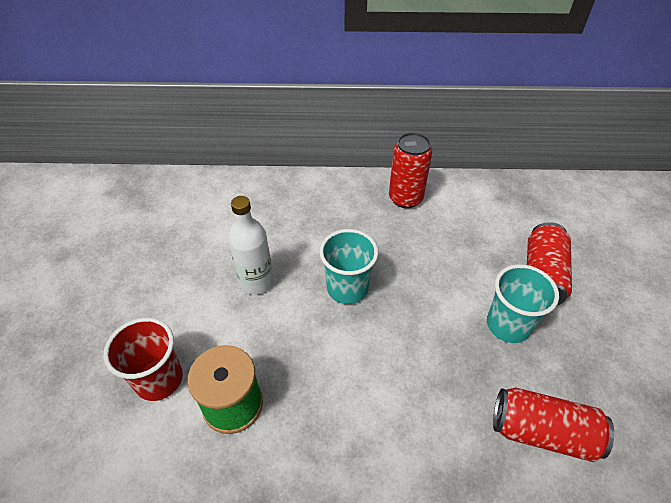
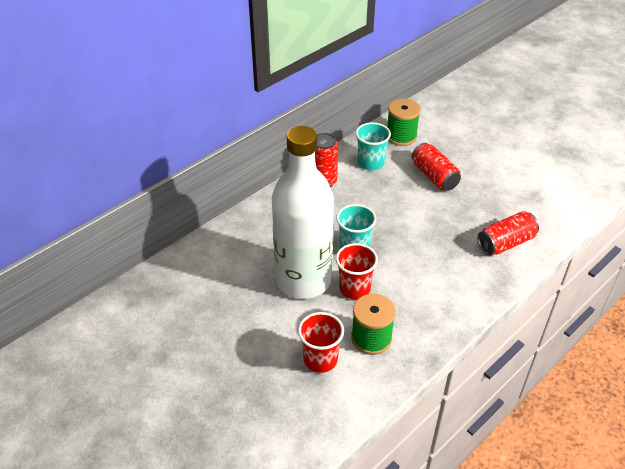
camera: 45 degrees left, 5 degrees down
white bottle [228,196,274,295] -> white bottle [272,126,334,299], size x2.15
turquoise cup [487,264,559,343] -> turquoise cup moved to [355,122,391,171]
none -> red cup [336,243,378,299]
none -> green spool [387,99,421,146]

